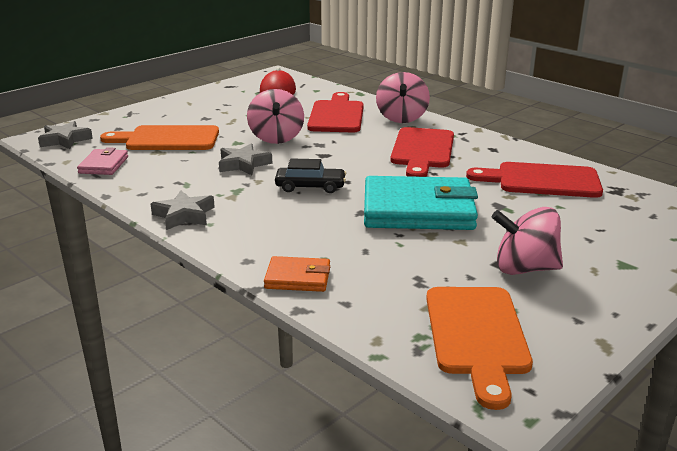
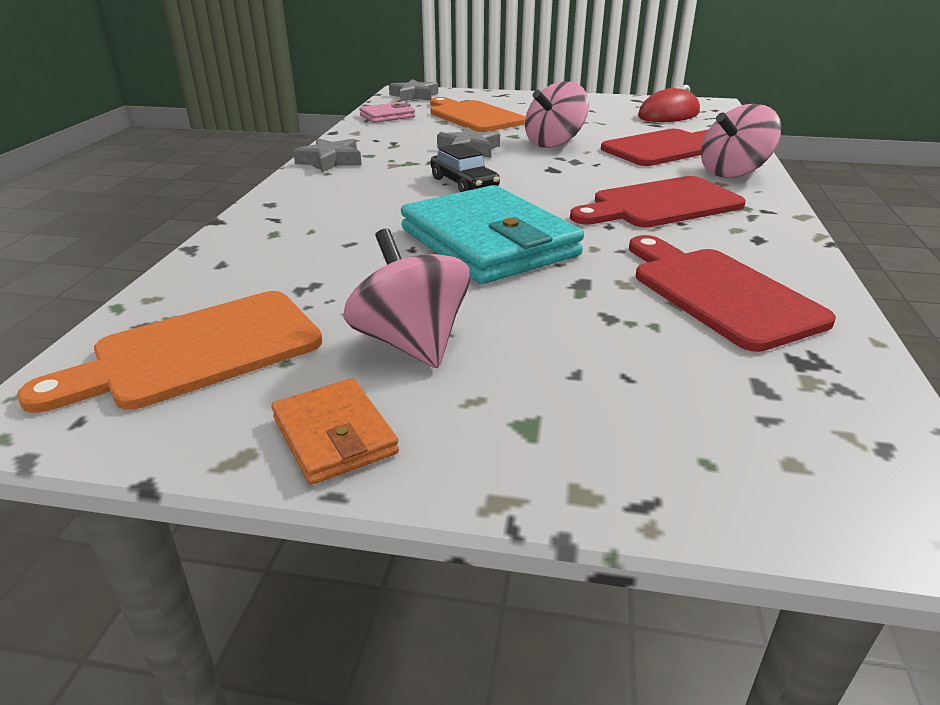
camera: 55 degrees right, 5 degrees up
orange wallet [264,256,330,292] -> orange wallet moved to [271,378,399,485]

